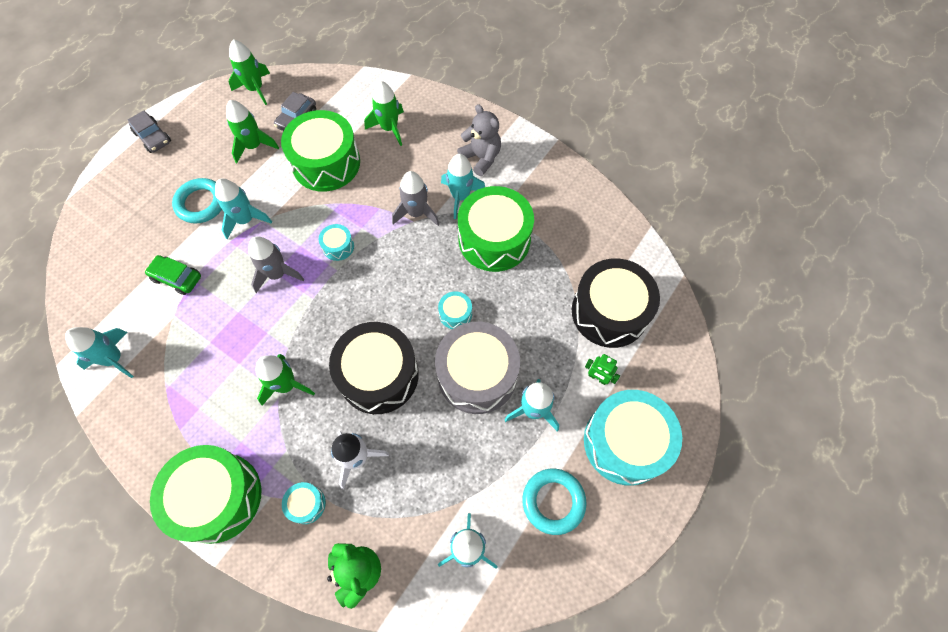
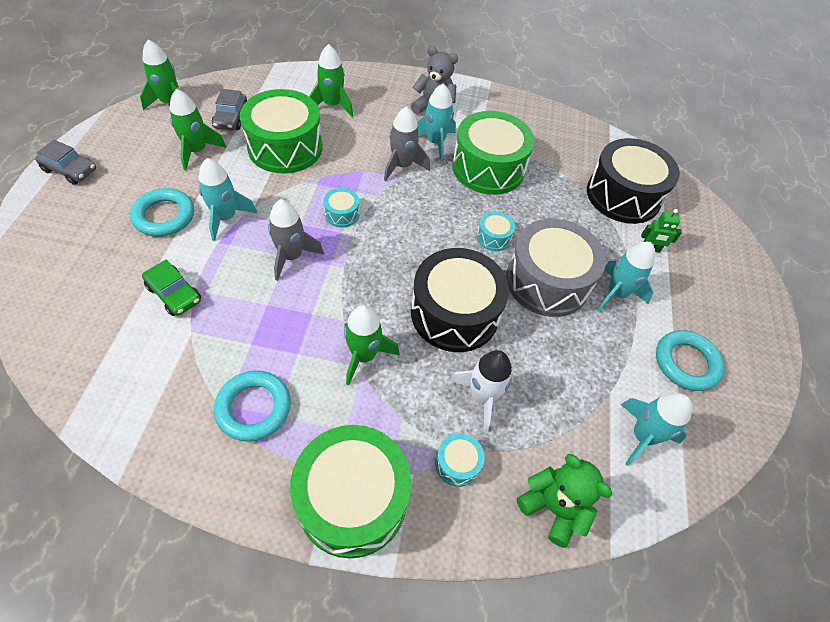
camera: 30 degrees left, 10 degrees down
turquoise rocket [65,327,134,378] -> none
green car [145,255,201,295] -> green car turned 135 degrees counterclockwise [142,259,201,316]
turquoise drum [584,390,682,486] -> none
none -> turquoise ring [214,370,291,442]

